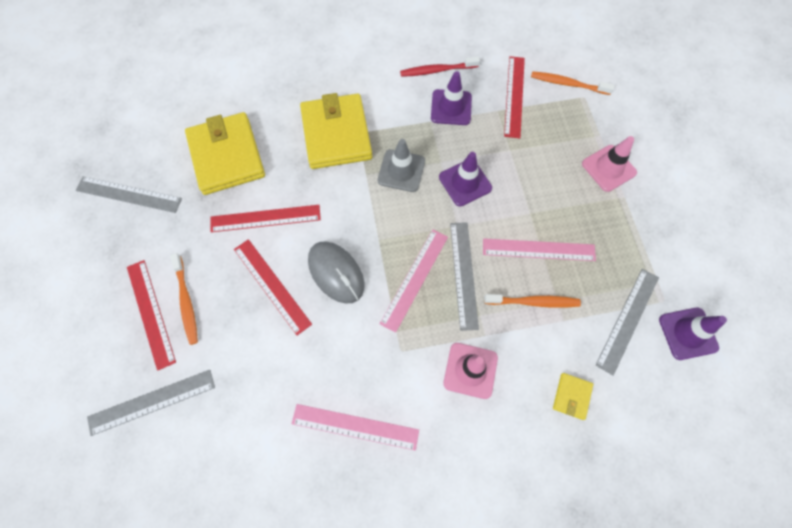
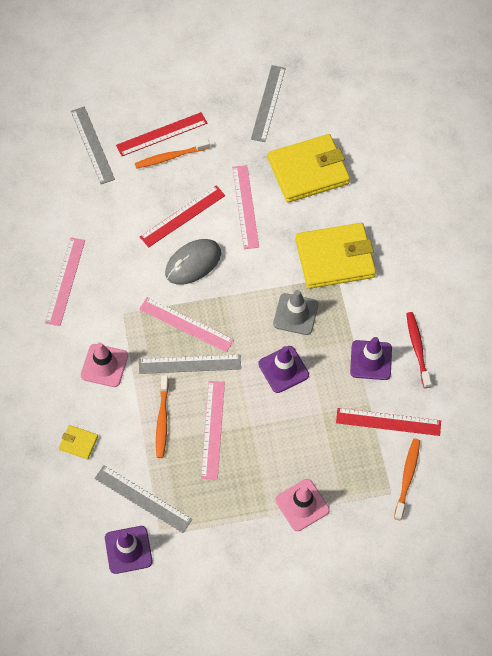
camera: 90 degrees right, 5 degrees down
red ruler [211,205,321,232] -> pink ruler [232,165,259,249]

